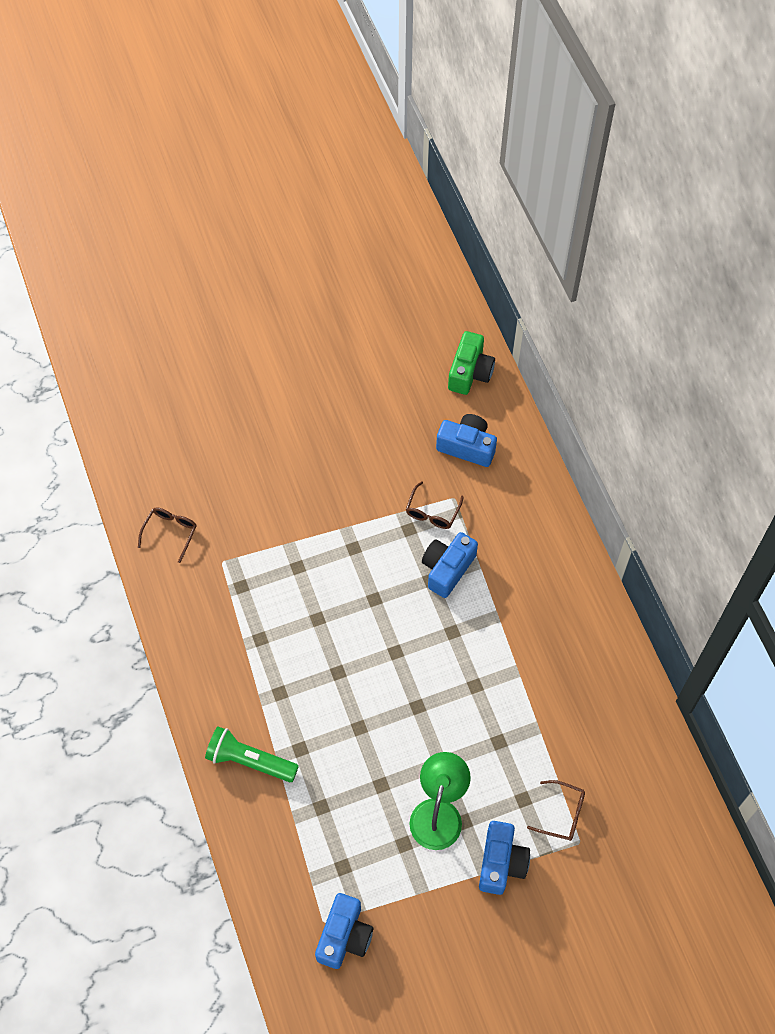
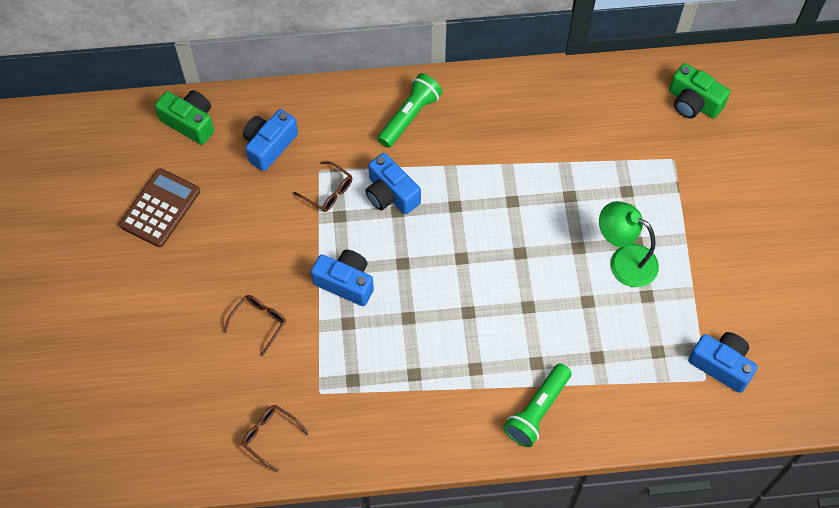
camera: 75 degrees left, 0 degrees up
blue camera [479,821,530,895] -> blue camera moved to [311,250,374,306]
brown glasses [527,780,585,841] -> brown glasses moved to [224,295,286,356]
none -> brown calculator [119,168,200,247]
none -> green flashlight [378,73,443,148]
none -> green camera [669,63,730,119]

